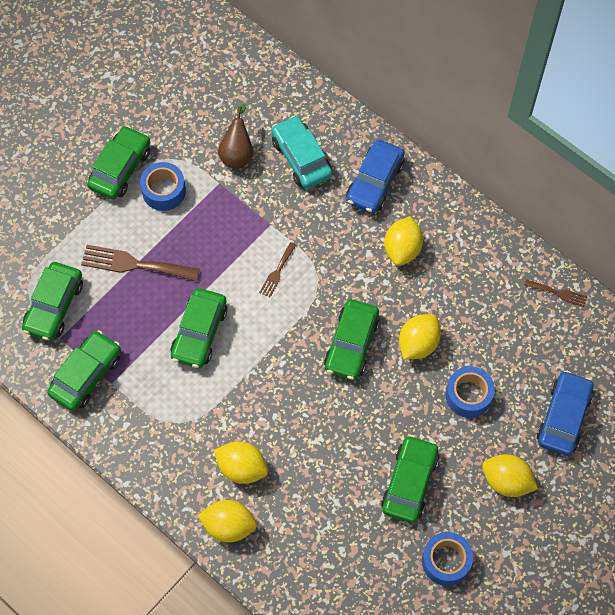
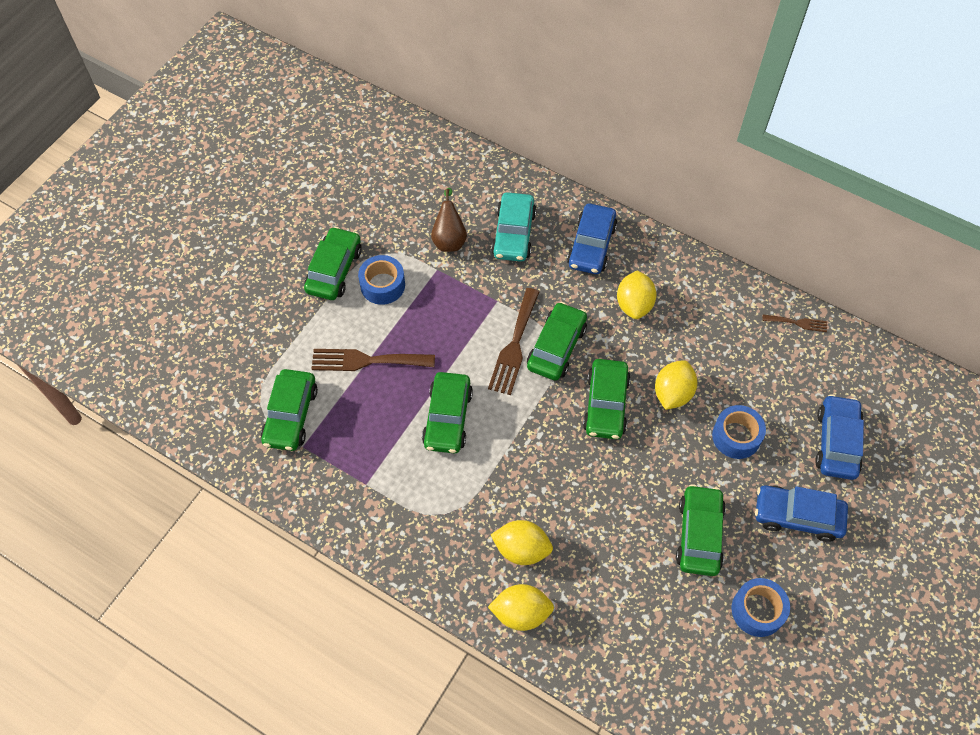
camera: 10 degrees left, 5 degrees down
green car [47,331,121,411] -> green car moved to [527,302,587,381]
brown fork [259,242,296,298] -> brown fork [488,288,539,395], size x1.88
turquoise car [271,116,332,189] -> turquoise car turned 135 degrees counterclockwise [491,192,536,262]
yellow lemon [482,454,538,497] -> blue car [755,485,848,542]

